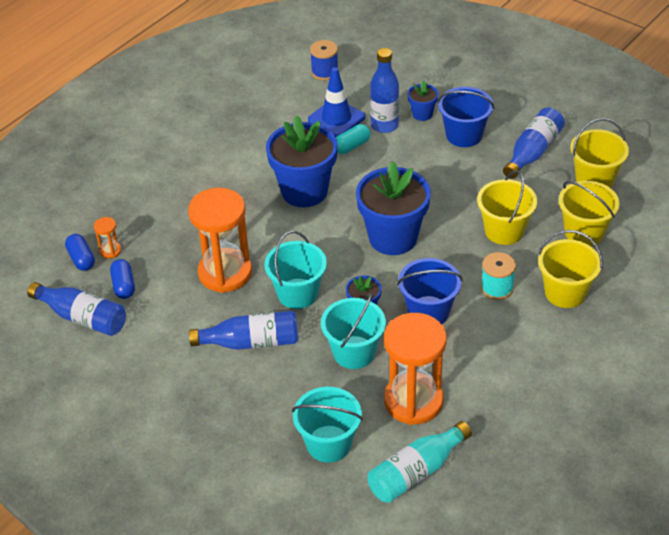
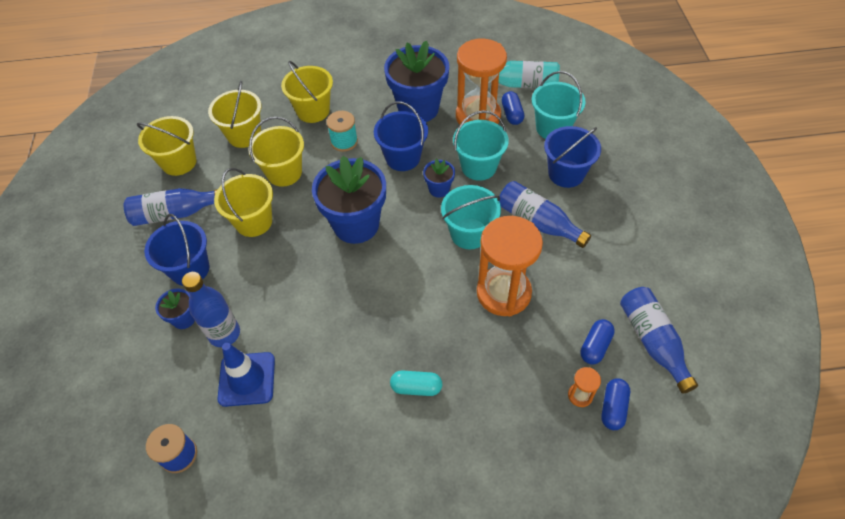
camera: 135 degrees left, 10 degrees up
blue flower pot [266,115,338,207] -> blue flower pot moved to [384,41,449,122]
turquoise capsule [336,124,370,154] -> turquoise capsule moved to [390,370,442,396]
none -> yellow bucket [214,168,273,237]
none -> blue capsule [502,91,524,125]
none -> blue bucket [544,126,601,188]

